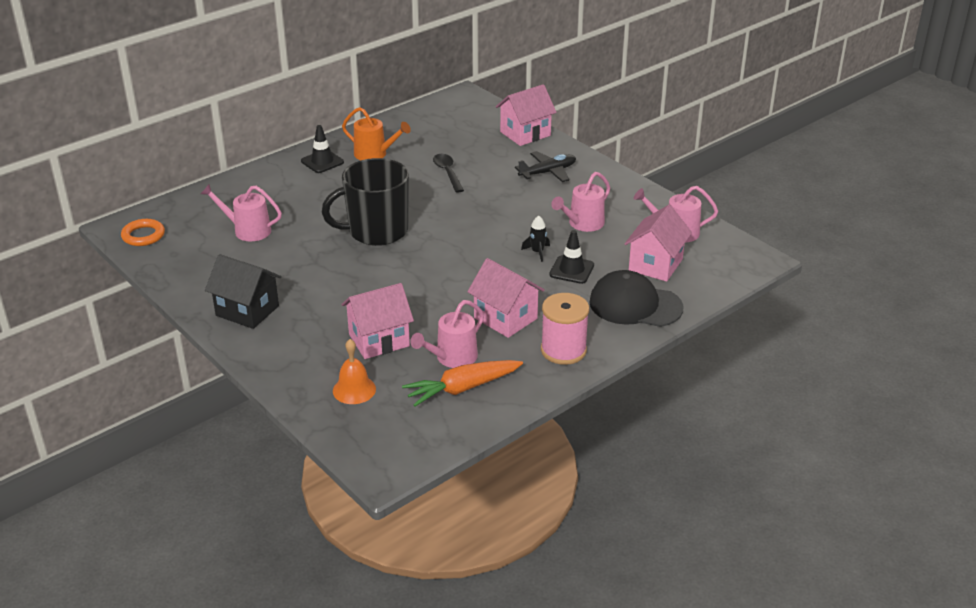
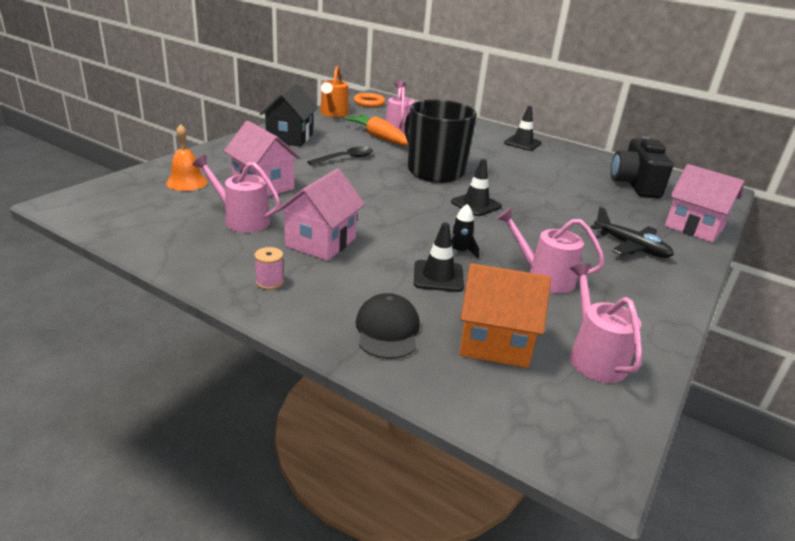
camera: 70 degrees right, 5 degrees down
orange watering can [342,107,411,160] -> orange watering can moved to [320,66,349,117]
orange carrot [402,360,523,407] -> orange carrot moved to [343,114,409,146]
black spoon [433,154,464,193] -> black spoon moved to [307,147,373,166]
pink spool [541,293,589,365] -> pink spool [254,247,284,290], size x0.48
black cap [589,270,684,327] -> black cap [356,293,420,359], size x0.66
pink house [625,205,692,282] -> orange house [459,263,551,368]
none -> black traffic cone [451,159,502,216]
none -> black camera [611,136,673,198]

